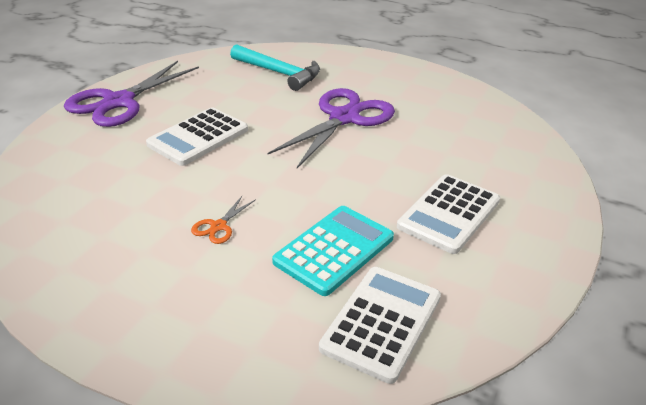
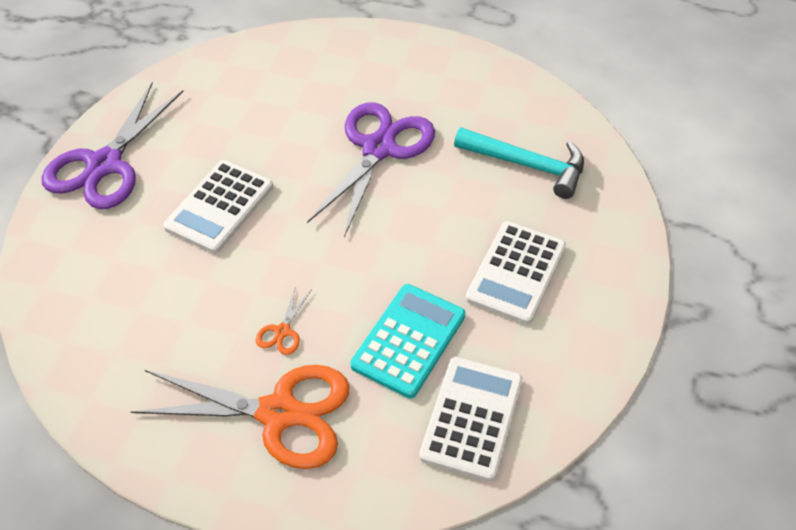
camera: 10 degrees left, 15 degrees up
turquoise hammer [230,44,320,91] -> turquoise hammer moved to [454,127,584,199]
none -> orange scissors [131,365,350,469]

